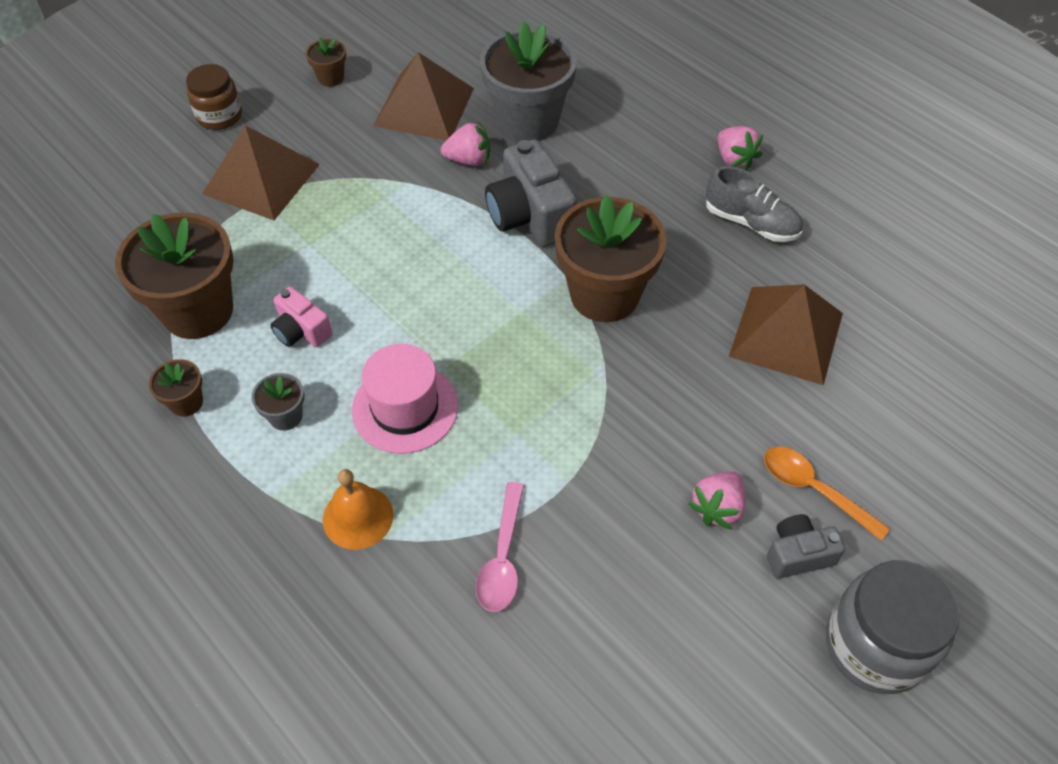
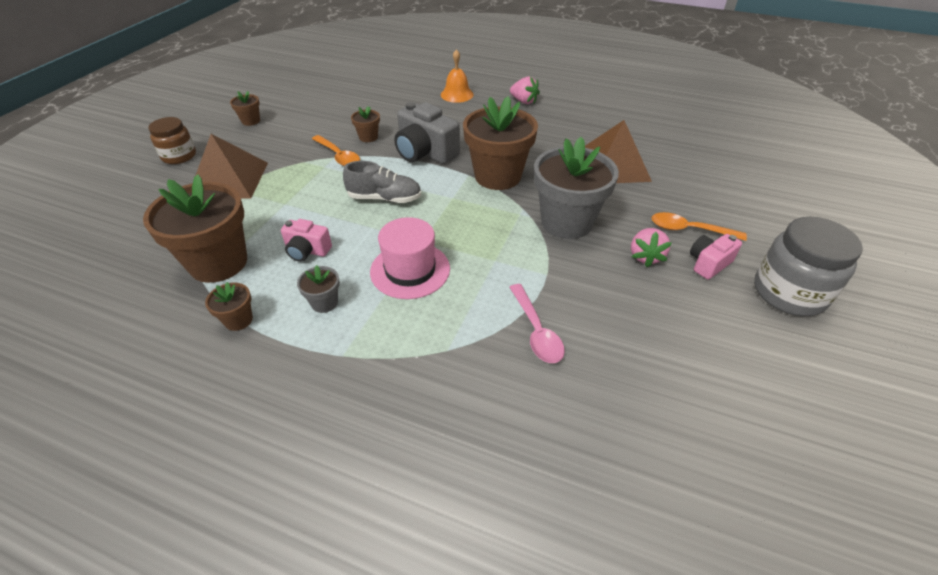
camera: 25 degrees left, 10 degrees down
orange bell [323,469,394,550] -> orange bell moved to [441,49,474,103]
brown pyramid [373,52,474,140] -> none
pink strawberry [441,121,490,166] -> brown flower pot [351,106,380,142]
grey flower pot [480,22,577,141] -> grey flower pot moved to [534,137,619,239]
grey shoe [706,166,803,242] -> grey shoe moved to [343,161,421,203]
grey camera [767,514,845,579] -> pink camera [690,234,742,279]
none -> orange spoon [312,135,360,166]

